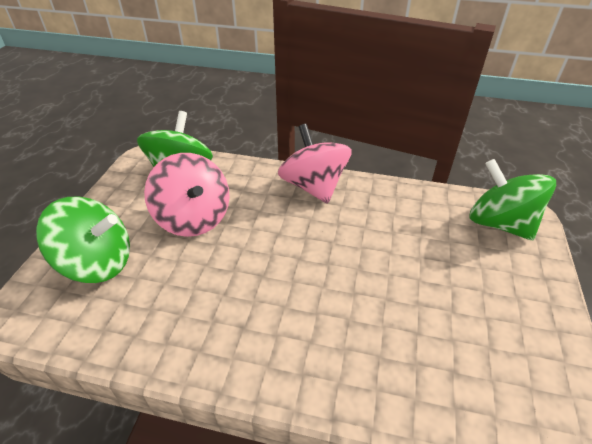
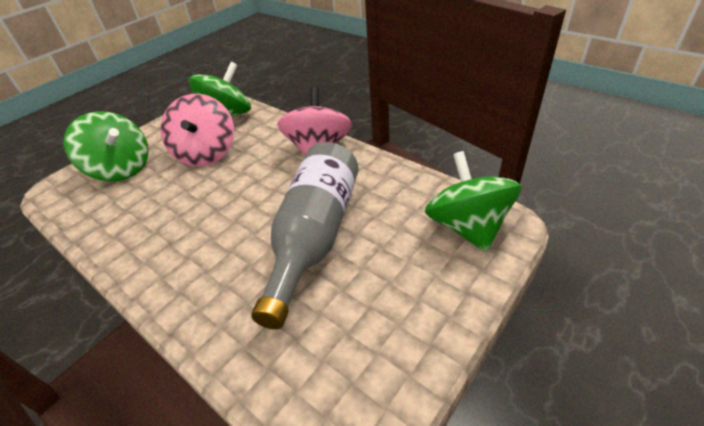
camera: 30 degrees right, 0 degrees up
none -> grey bottle [251,142,359,329]

